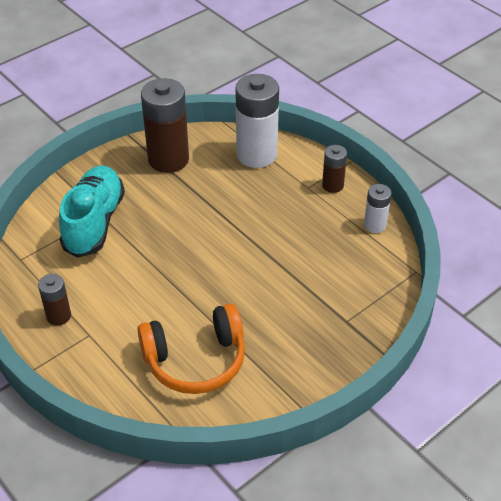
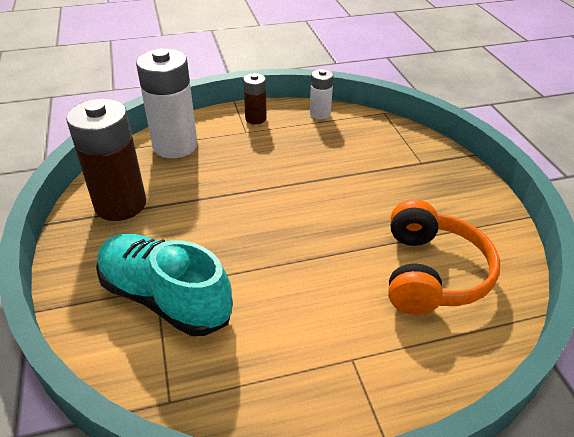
camera: 65 degrees left, 5 degrees down
brown battery [38,274,71,326] -> none

